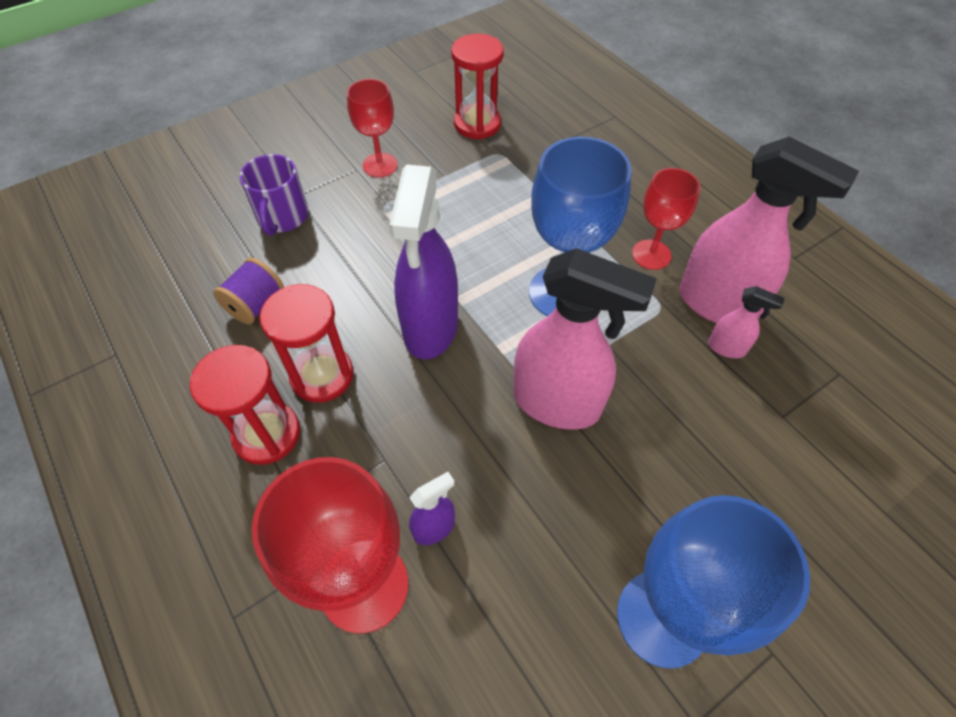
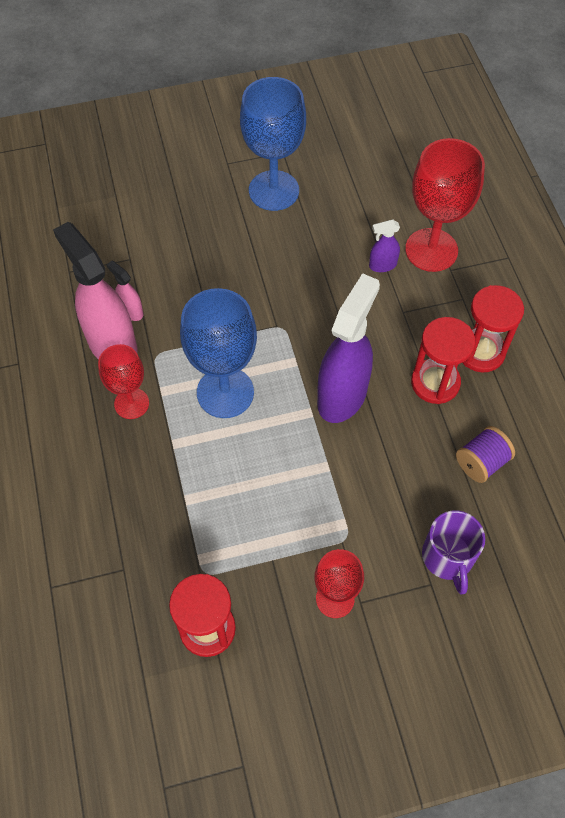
camera: 160 degrees left, 5 degrees up
purple mug [240,154,309,236] -> purple mug turned 150 degrees clockwise [422,510,485,595]
pink spray bottle [513,248,657,430] -> none

